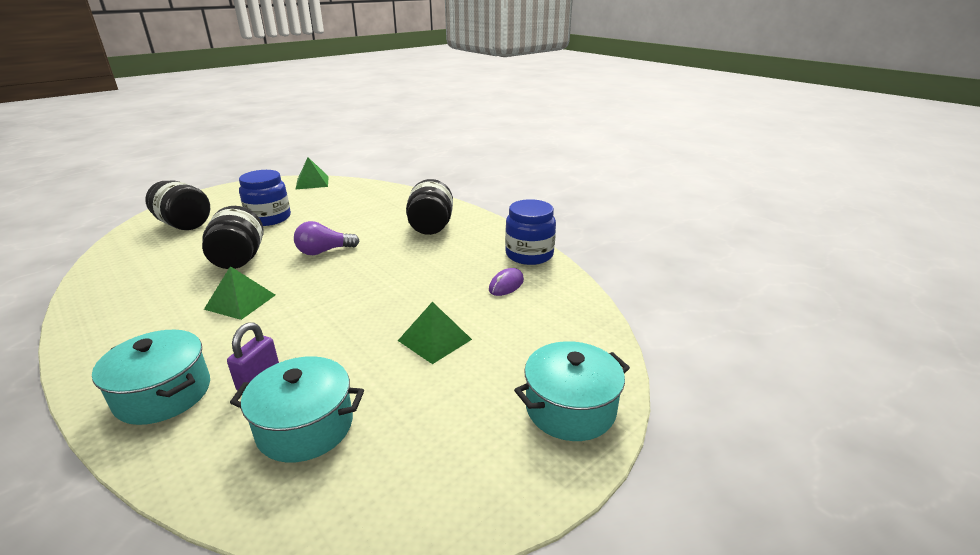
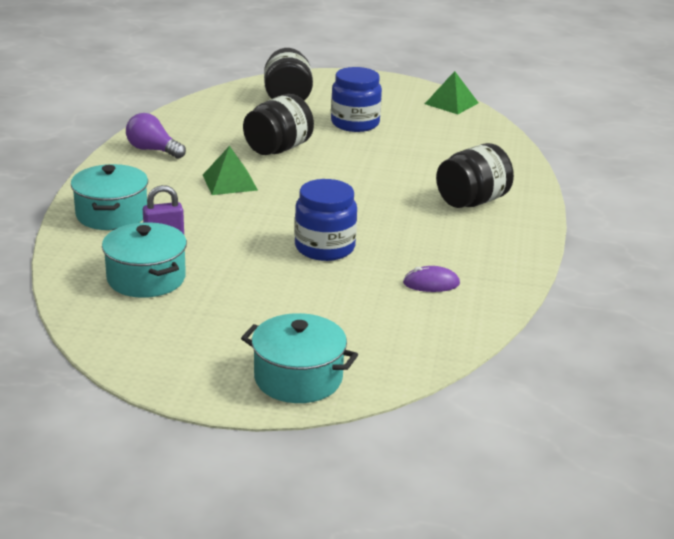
camera: 50 degrees right, 0 degrees up
purple light bulb [294,221,359,255] -> purple light bulb moved to [126,113,186,159]
green pyramid [398,302,472,364] -> none
blue jar [505,199,556,265] -> blue jar moved to [295,179,357,261]

